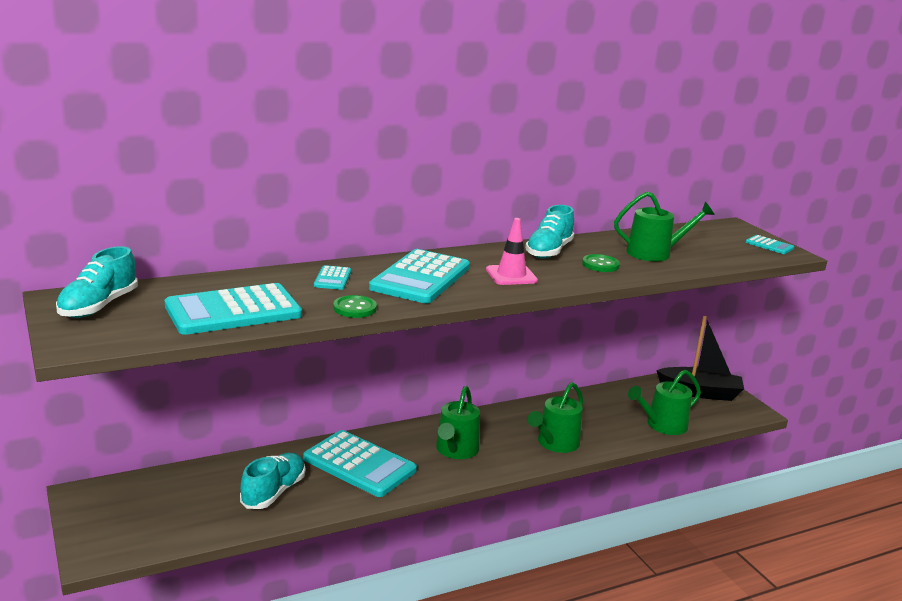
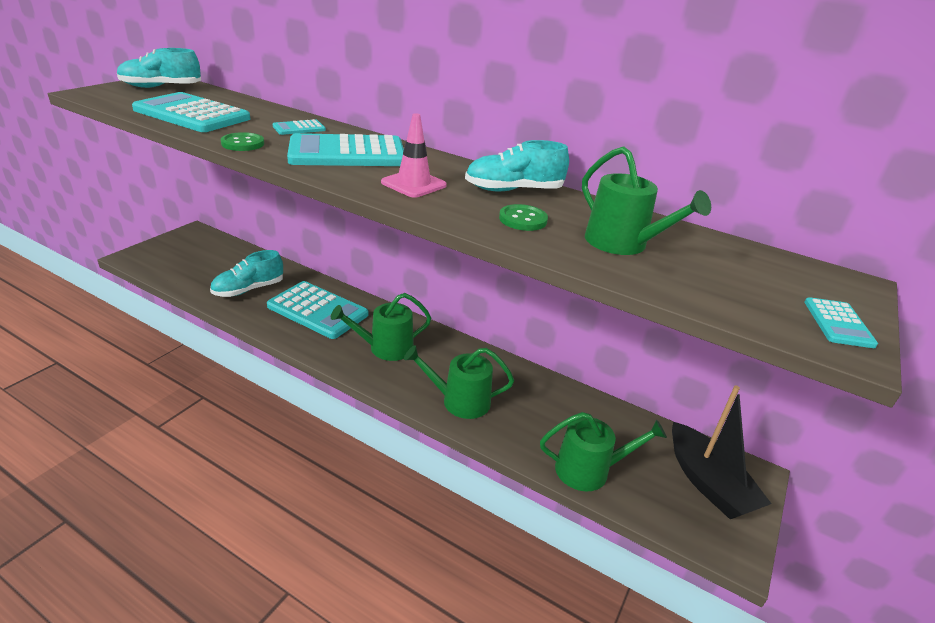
camera: 55 degrees right, 10 degrees up
turquoise shoe [240,453,305,509] -> turquoise shoe turned 150 degrees clockwise [210,250,283,297]
turquoise calculator [303,430,417,497] -> turquoise calculator turned 60 degrees counterclockwise [267,281,368,339]
green watering can [628,370,701,435] -> green watering can turned 150 degrees clockwise [540,412,667,492]

